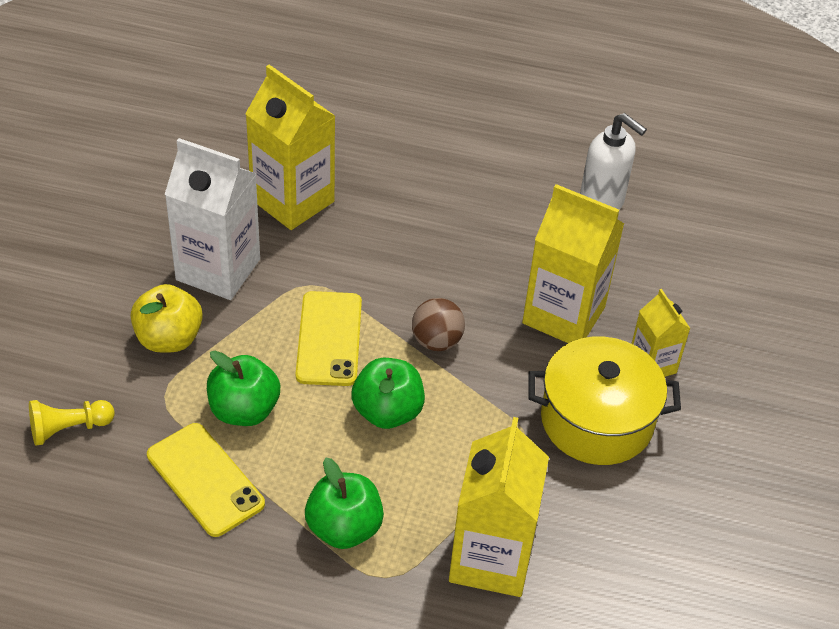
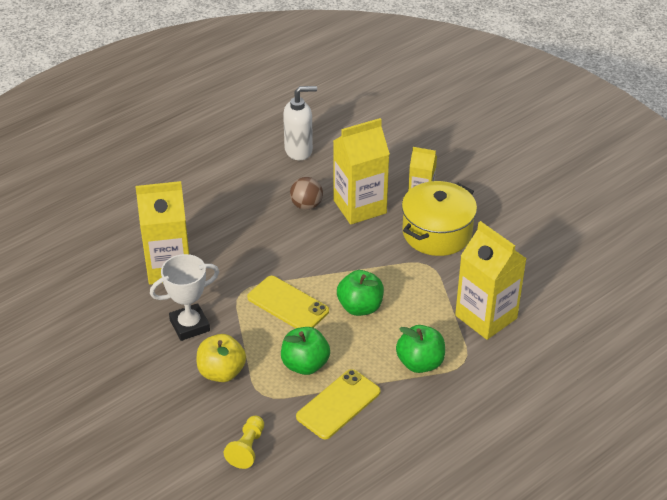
camera: 50 degrees left, 5 degrees down
yellow phone [147,423,265,537] -> yellow phone turned 45 degrees counterclockwise [296,369,381,440]
white carton [165,138,260,300] -> white trophy [150,254,219,341]
brown ball [412,298,465,351] -> brown ball moved to [290,177,323,210]

